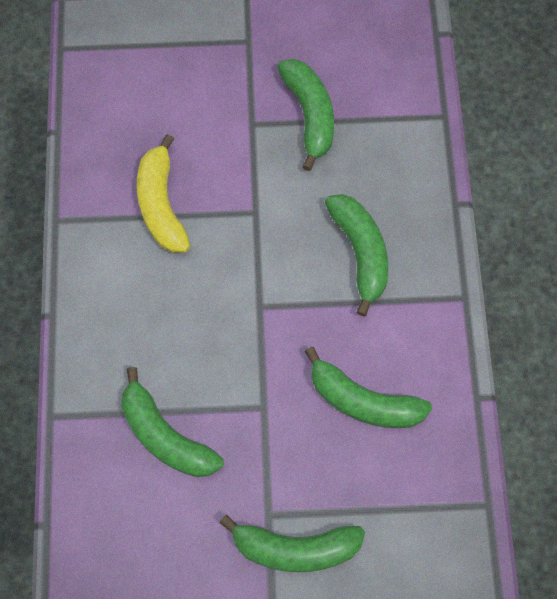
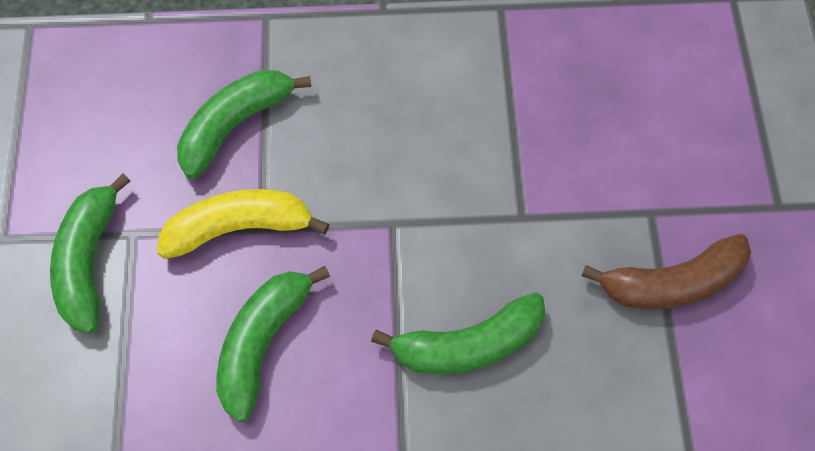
camera: 90 degrees right, 5 degrees down
yellow banana [137,134,190,253] -> yellow banana moved to [157,189,329,259]
green banana [277,59,334,171] -> brown banana [582,234,751,310]

